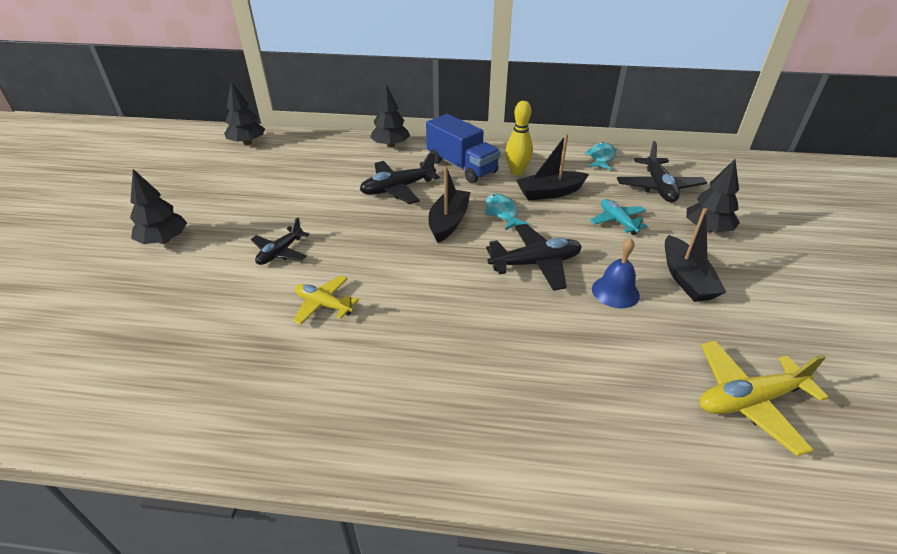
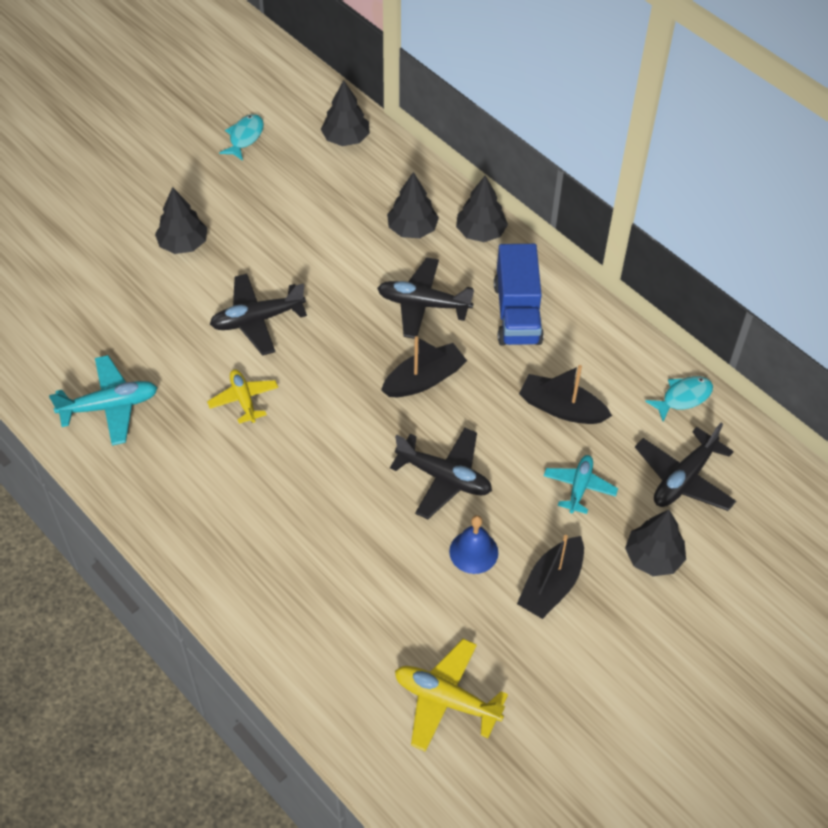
camera: 40 degrees right, 15 degrees up
black plane [251,217,309,265] -> black plane [210,274,307,355], size x1.52
turquoise fish [485,194,529,230] -> turquoise fish moved to [219,114,264,161]
yellow bowling pin [505,101,533,175] -> none
none -> turquoise plane [49,355,157,446]
none -> black tree [387,172,439,238]

